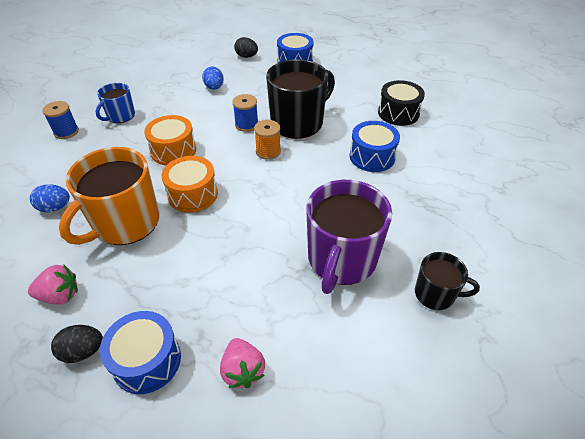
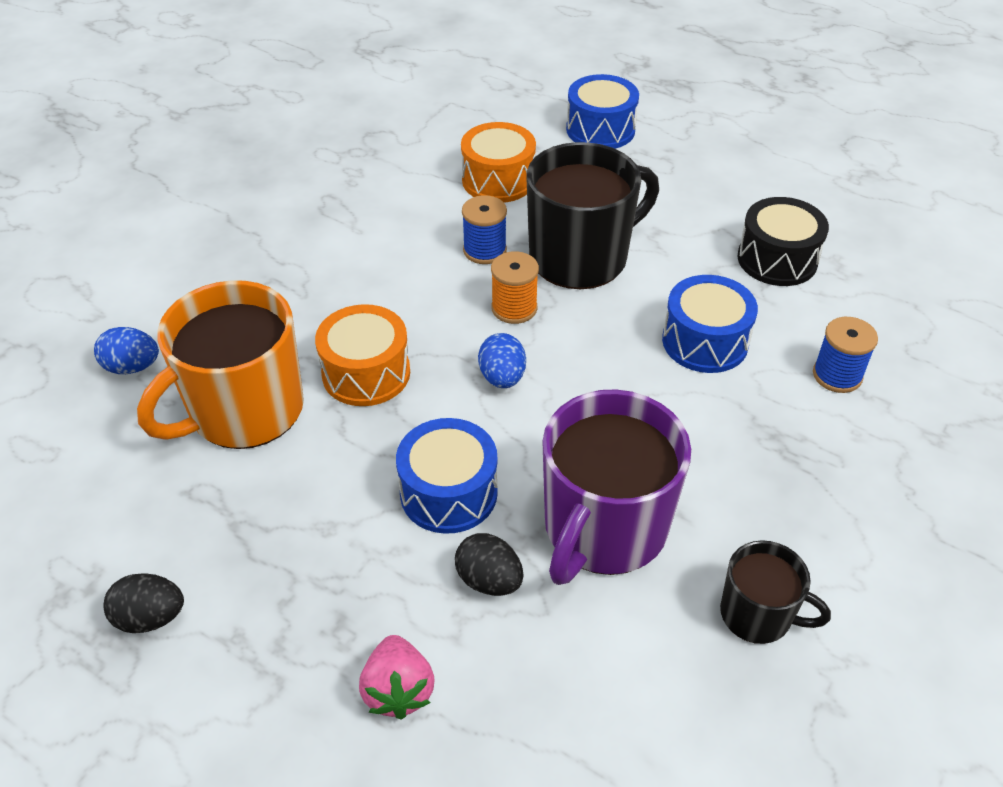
camera: 10 degrees right, 0 degrees up
pink strawberry [28,265,78,305] -> none
blue spool [42,101,79,139] -> blue spool moved to [813,317,878,393]
blue mug [95,83,135,123] -> none
blue drum [100,311,181,394] -> blue drum moved to [396,418,498,534]
orange drum [144,115,196,166] -> orange drum moved to [461,122,536,203]
blue egg [202,67,224,90] -> blue egg moved to [478,333,526,388]
black egg [234,37,258,58] -> black egg moved to [455,533,523,596]

